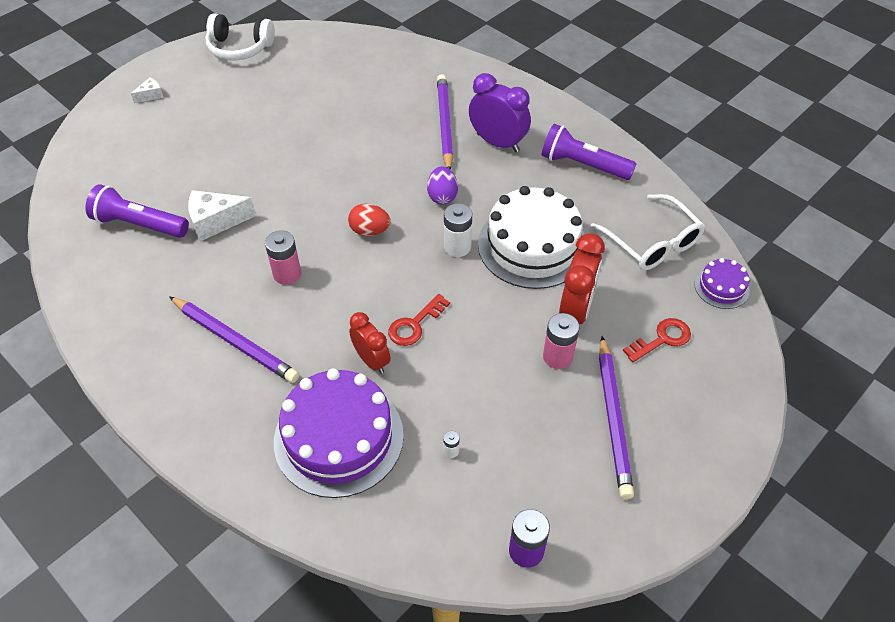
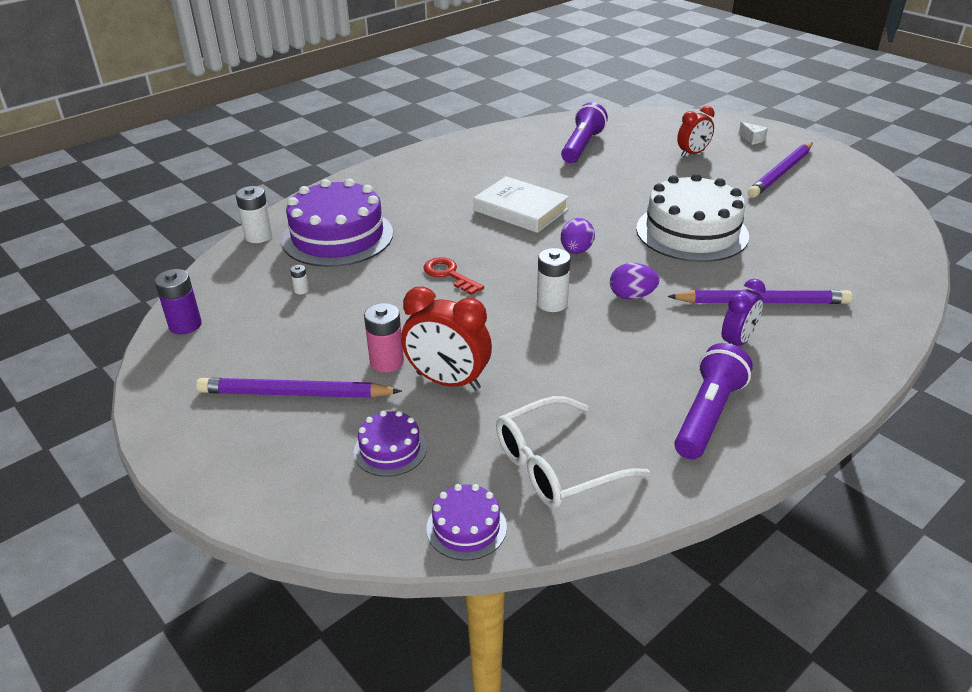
camera: 95 degrees right, 15 degrees down
purple pencil [169,296,299,383] -> purple pencil moved to [748,142,813,198]
white cheese [188,190,256,241] -> none
white headphones [205,13,275,61] -> none
pink battery [265,230,301,285] -> white book [474,176,569,233]
red egg [348,204,391,236] -> purple egg [561,218,595,254]
red clock [349,312,391,374] -> red clock moved to [677,106,715,157]
purple clock [469,73,531,152] -> purple clock [722,279,766,346], size x0.66
white cake [478,186,584,289] -> white cake moved to [636,173,749,262]
red key [623,318,691,362] -> purple cake [354,410,427,477]
none -> white battery [236,186,273,243]

